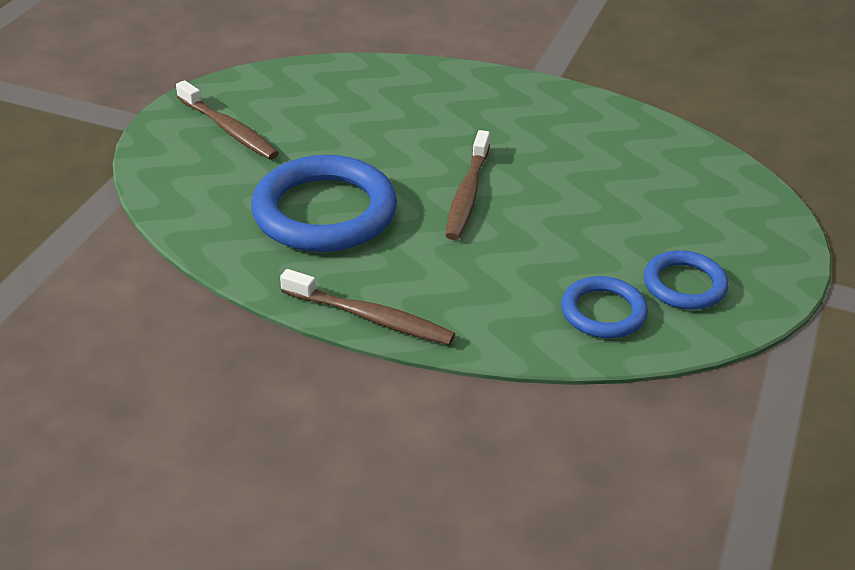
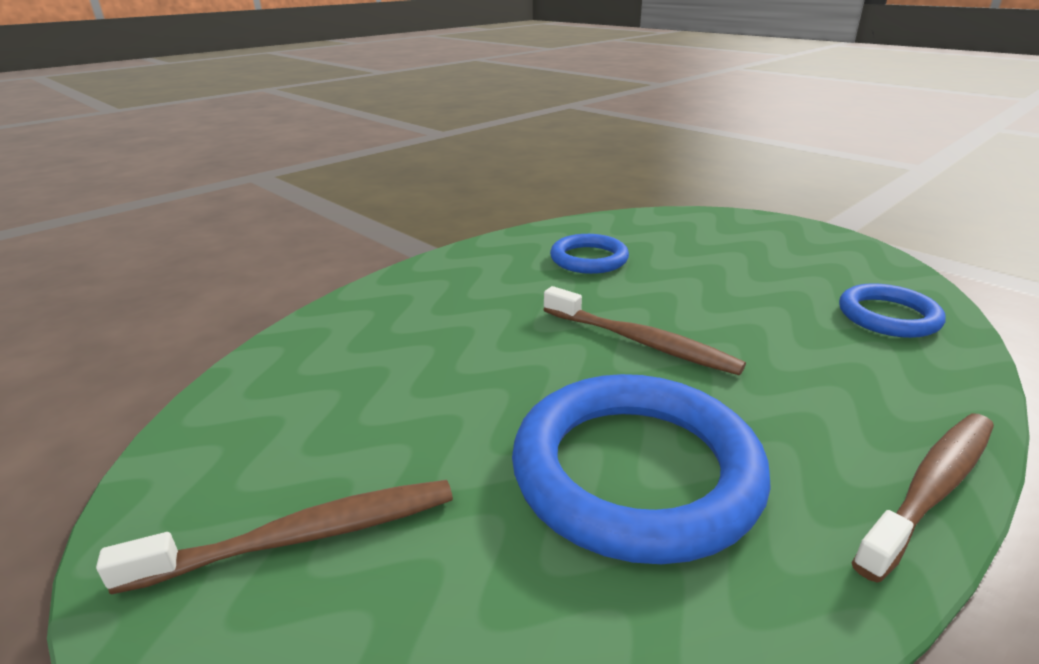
camera: 65 degrees left, 10 degrees down
blue ring [644,250,728,310] -> blue ring moved to [550,234,629,274]

